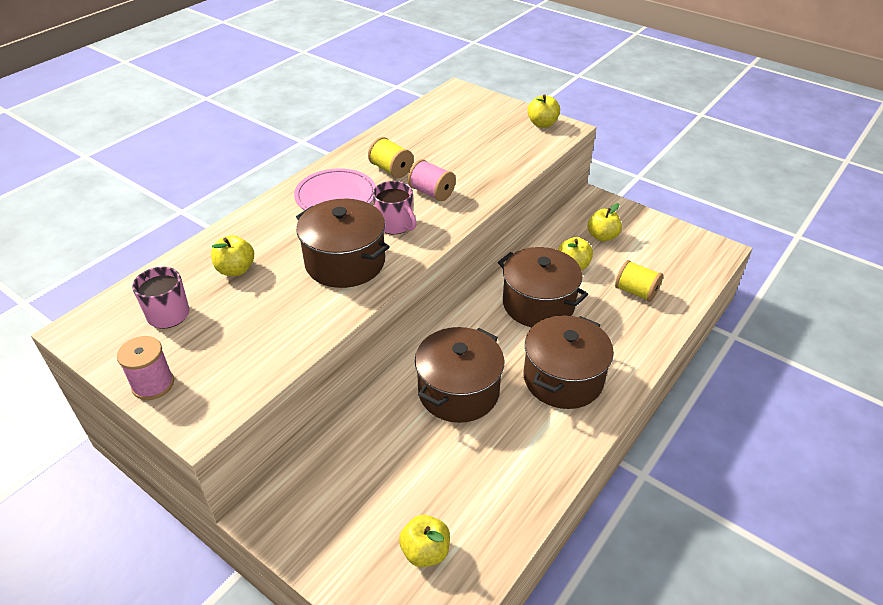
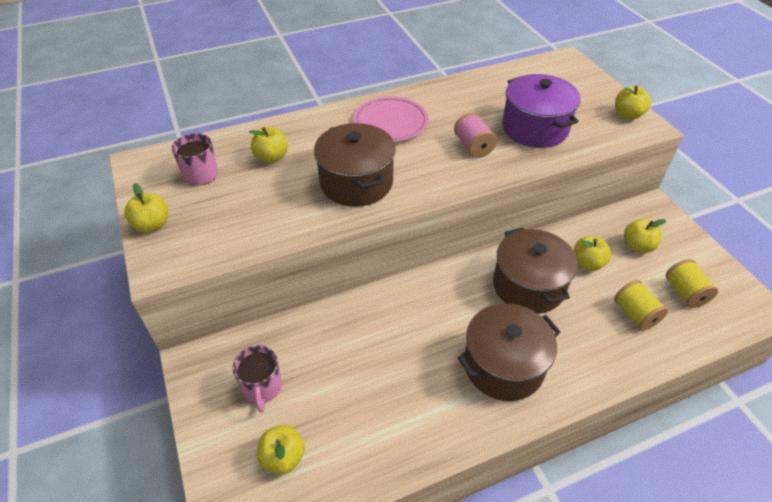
camera: 30 degrees right, 5 degrees up
pink spool [117,336,174,400] -> yellow apple [124,183,168,233]
yellow spool [368,137,414,178] -> yellow spool moved to [666,259,718,308]
pink mug [373,181,417,234] -> pink mug moved to [232,345,282,413]
brown pot [415,327,505,423] -> none
none -> purple pot [502,74,581,148]

